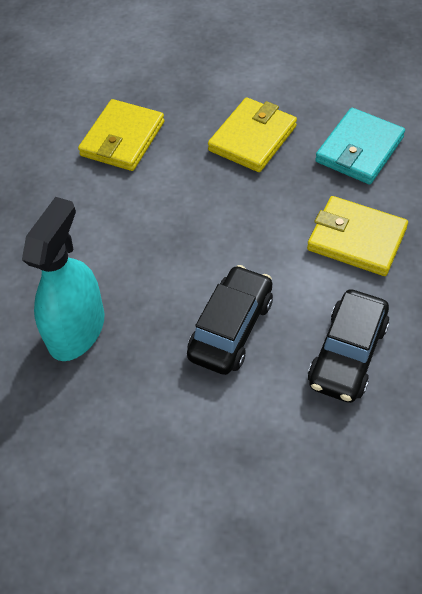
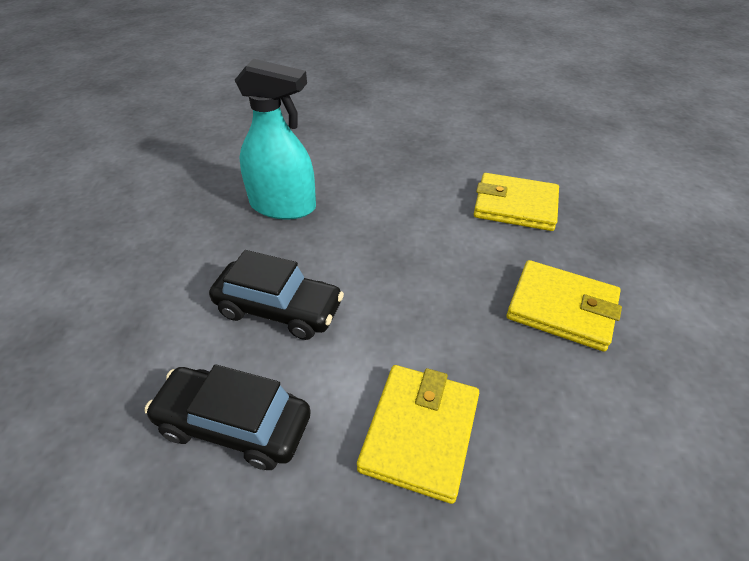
camera: 80 degrees right, 10 degrees down
turquoise wallet [315,108,405,185] -> none

